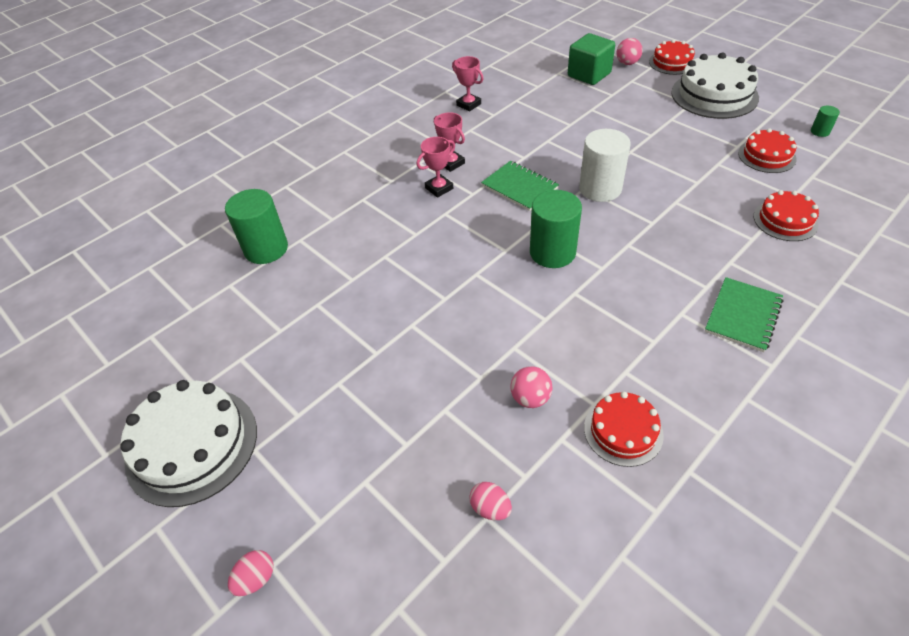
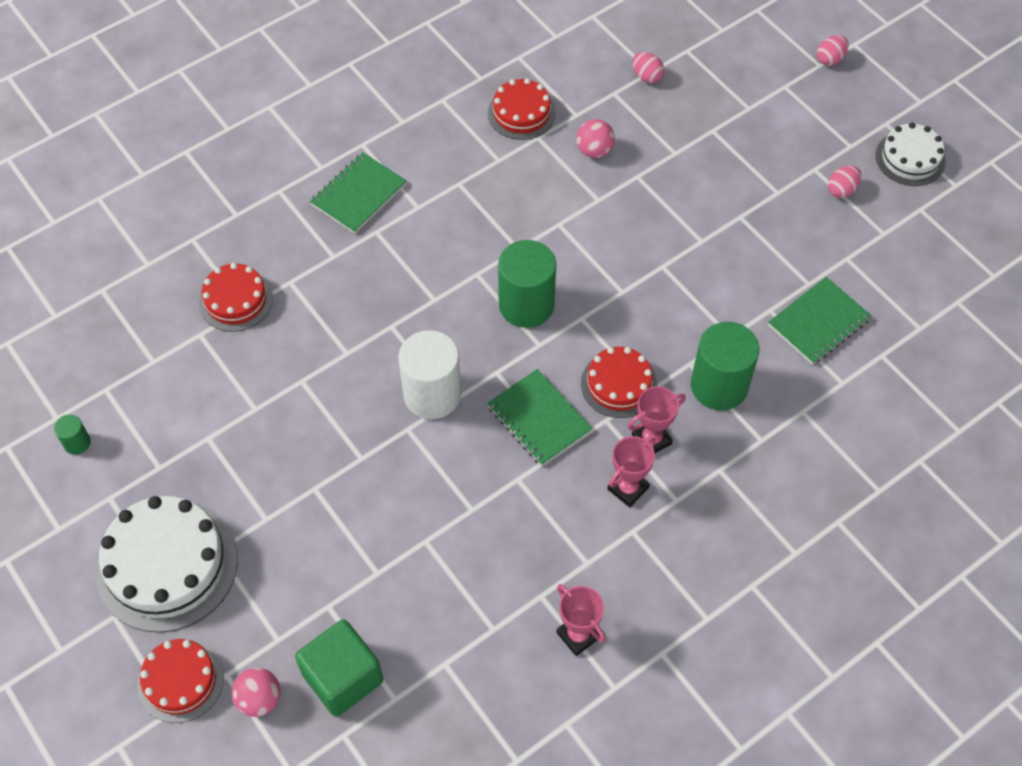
camera: 175 degrees left, 10 degrees up
white cake [120,380,257,507] -> white cake [876,123,946,186], size x0.58
green cylinder [225,189,288,264] -> green cylinder moved to [691,322,760,410]
pink trophy [434,112,465,172] -> pink trophy turned 75 degrees clockwise [607,436,656,507]
red cake [738,128,797,173] -> red cake moved to [581,347,657,418]
none -> green notebook [768,277,872,365]
none -> pink egg [828,165,861,198]

